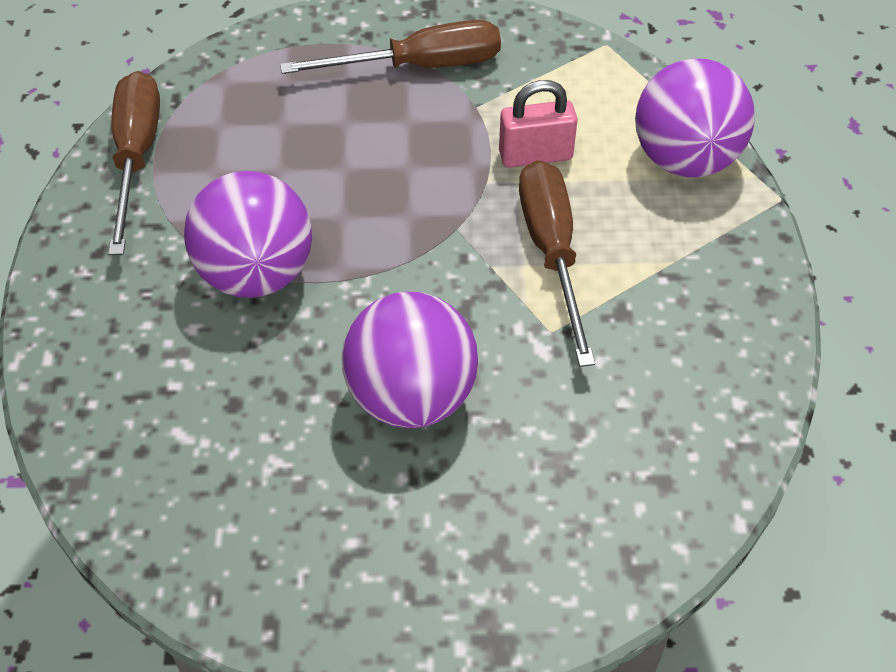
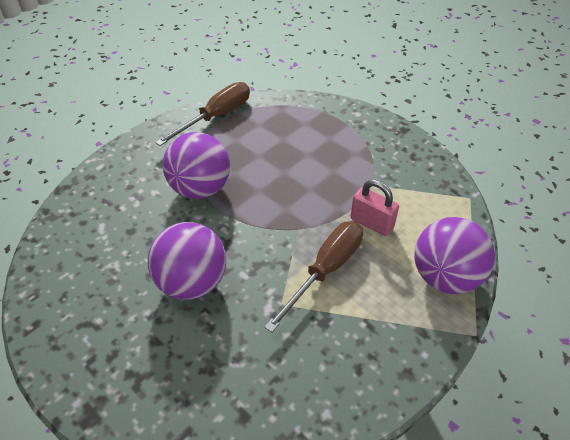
camera: 45 degrees right, 5 degrees down
brown screwdriver [280,20,501,74] -> none

